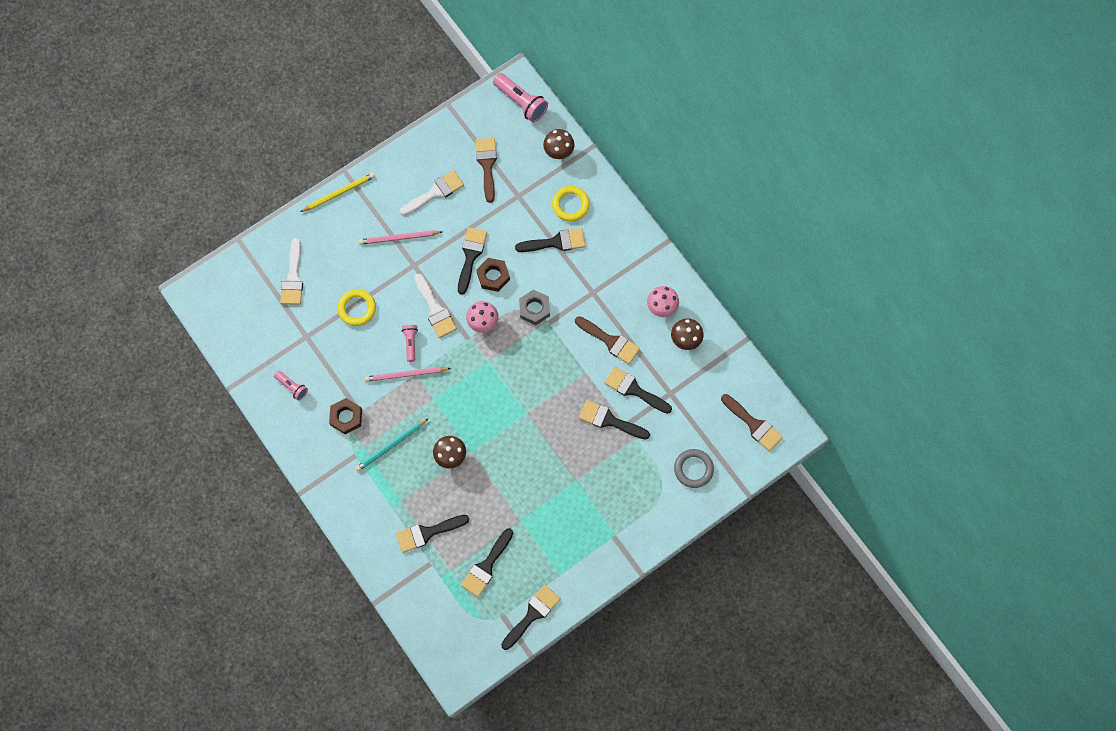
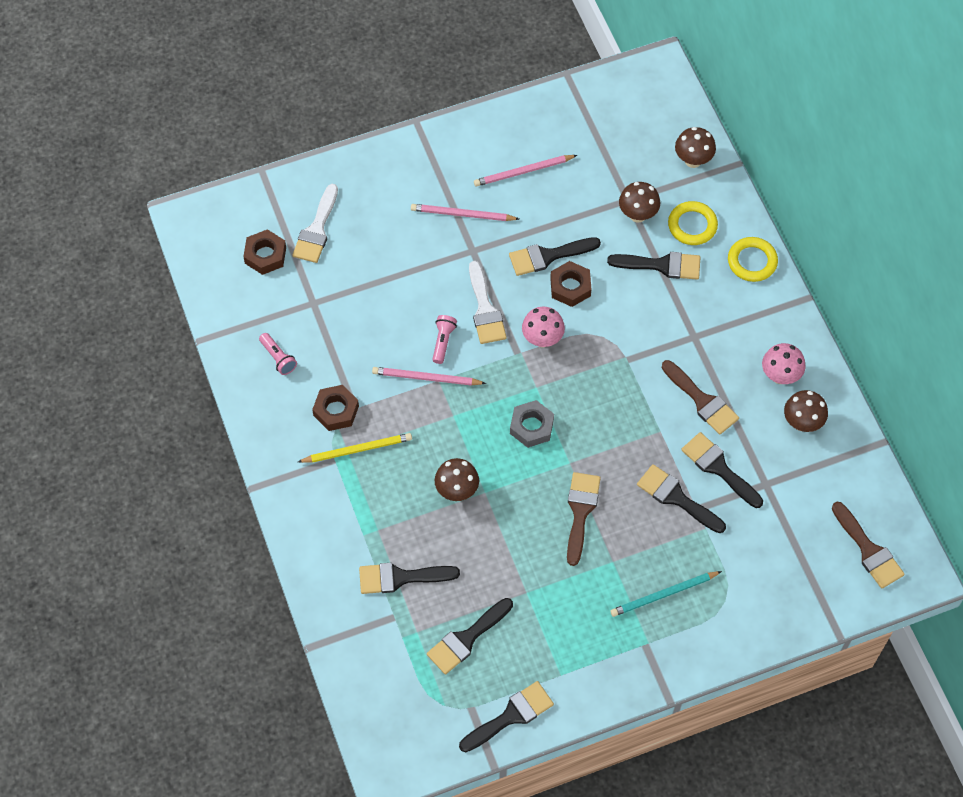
camera: 15 degrees right, 10 degrees down
yellow pencil [300,173,375,212] -> yellow pencil moved to [298,433,412,463]
yellow ring [337,289,376,326] -> yellow ring moved to [728,237,778,282]
turquoise pencil [355,418,429,471] -> turquoise pencil moved to [610,571,722,617]
white brush [400,170,464,216] -> pink pencil [474,155,577,187]
black brush [458,227,487,295] -> black brush turned 135 degrees counterclockwise [509,237,601,276]
brown brush [475,138,497,203] -> brown brush moved to [567,472,601,566]
pink flashlight [493,73,548,122] -> none
grey nut [519,290,550,325] -> grey nut moved to [510,400,554,448]
grey ring [674,449,714,488] -> none
none -> brown nut [243,229,286,275]
none -> brown mushroom [619,182,660,223]

